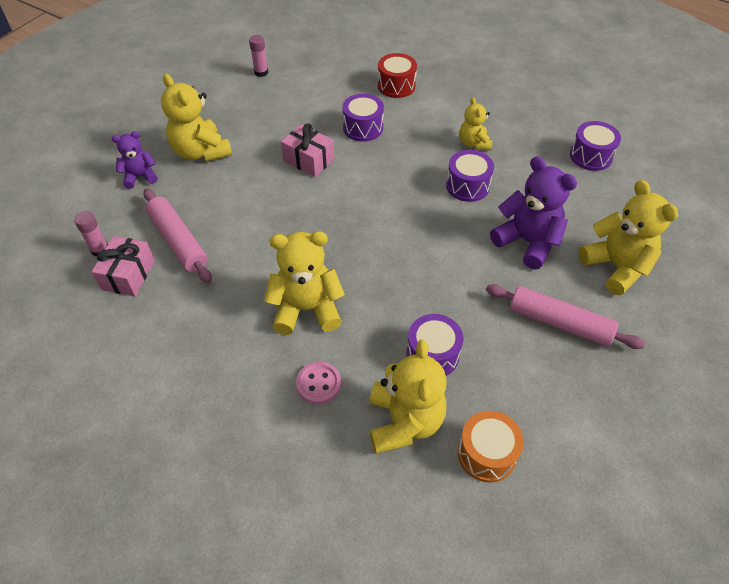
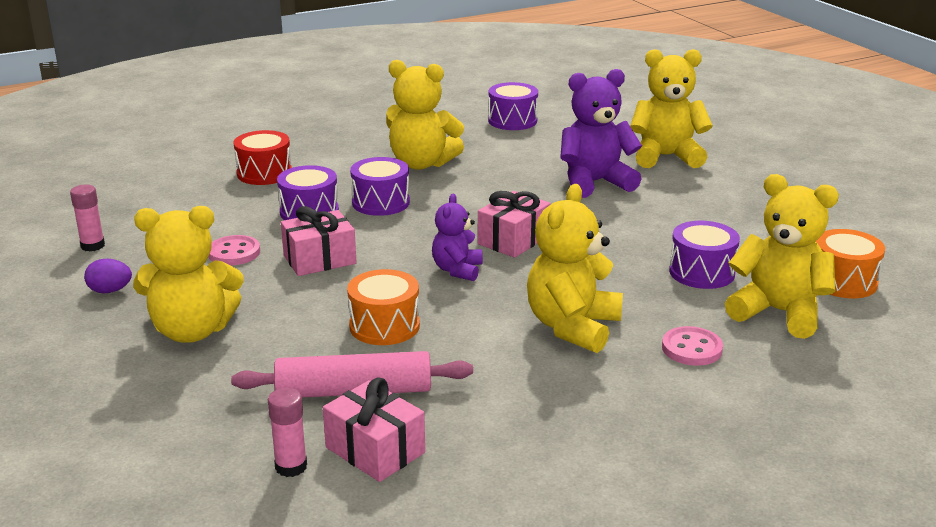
camera: 60 degrees left, 25 degrees down
purple teddy bear [112,131,158,189] -> purple teddy bear moved to [432,194,483,281]
purple drum [446,150,494,202] -> purple drum moved to [350,157,410,216]
yellow teddy bear [459,97,492,150] -> yellow teddy bear [386,60,464,170], size x1.70
pink rolling pin [486,284,645,349] -> none
none -> purple egg [84,259,132,294]
none -> pink button [208,235,260,265]
none -> orange drum [347,269,420,345]
none -> pink gift [478,191,551,258]

